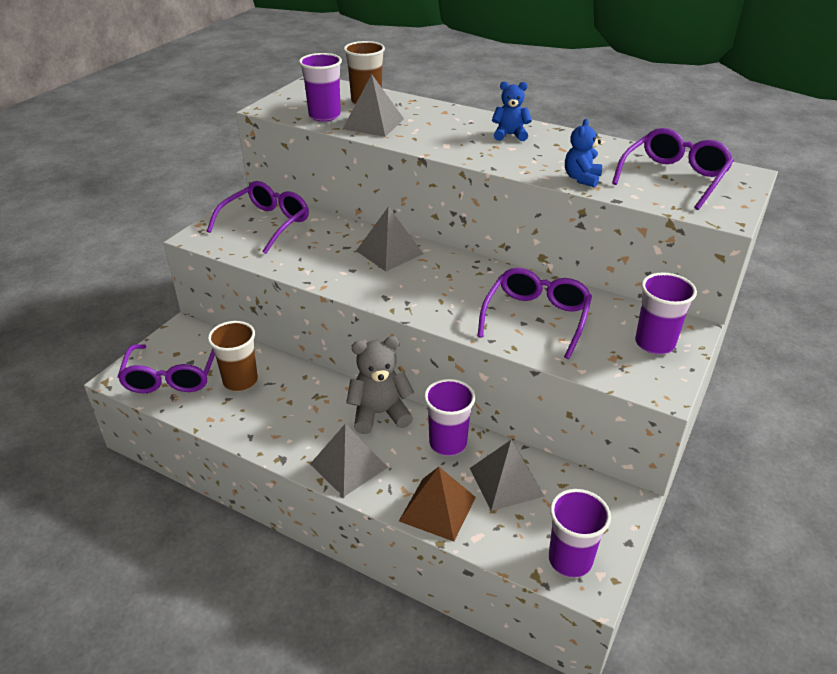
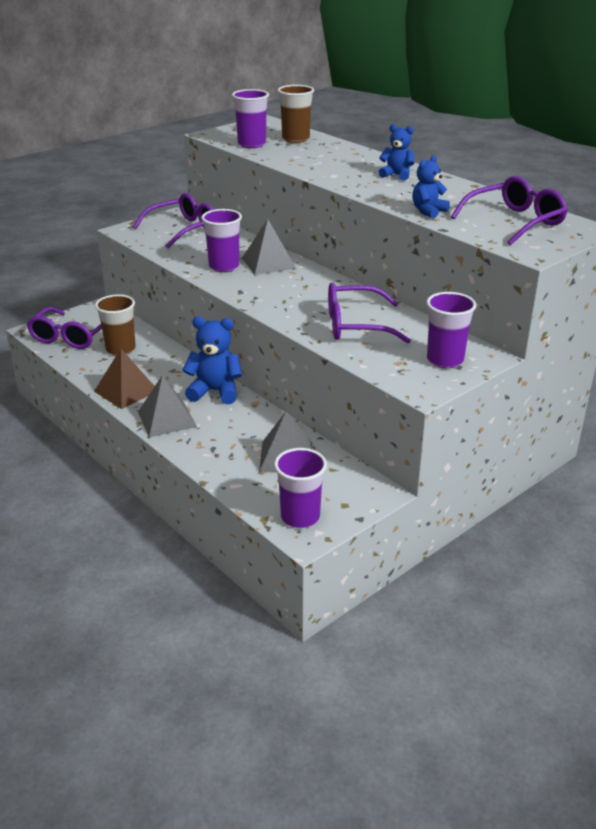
camera: 20 degrees right, 5 degrees down
grey pyramid [343,74,404,137] -> none
grey teddy bear [346,336,415,434] -> blue teddy bear [182,316,242,404]
brown pyramid [399,467,476,541] -> brown pyramid moved to [94,349,155,409]
purple cup [424,379,475,456] -> purple cup moved to [201,209,242,272]
purple glasses [477,268,592,359] -> purple glasses turned 135 degrees counterclockwise [328,283,411,343]

